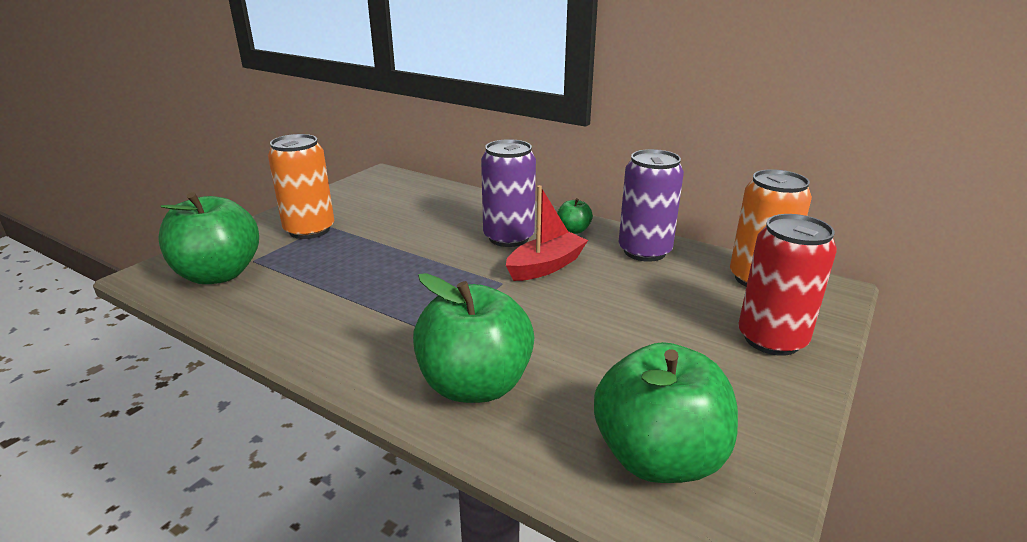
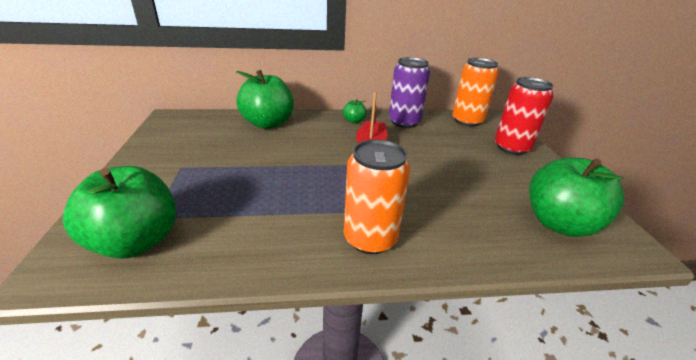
camera: 40 degrees left, 5 degrees up
orange can [268,134,334,239] -> orange can moved to [344,139,410,254]
green apple [413,273,534,403] -> green apple moved to [236,70,294,129]
purple can [481,139,536,247] -> none

